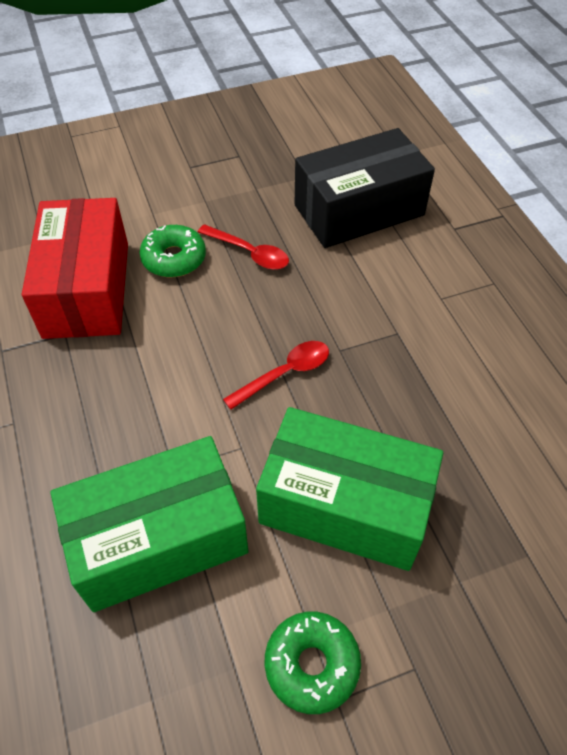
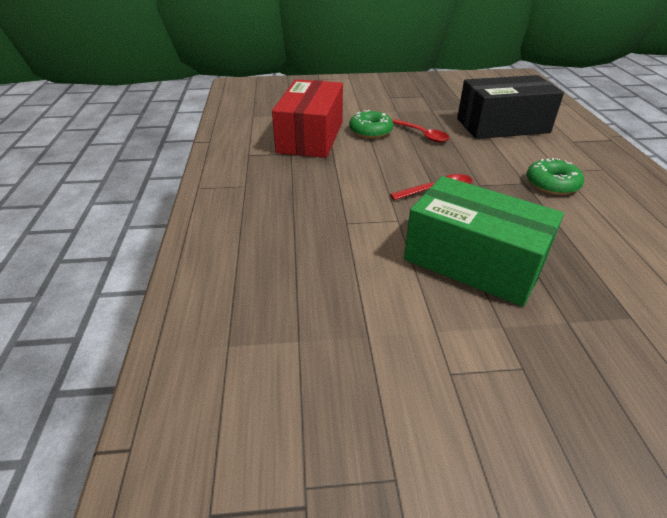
camera: 15 degrees right, 15 degrees down
green box [50,436,248,612] -> none
green donut [265,612,361,714] -> green donut moved to [527,158,584,195]

